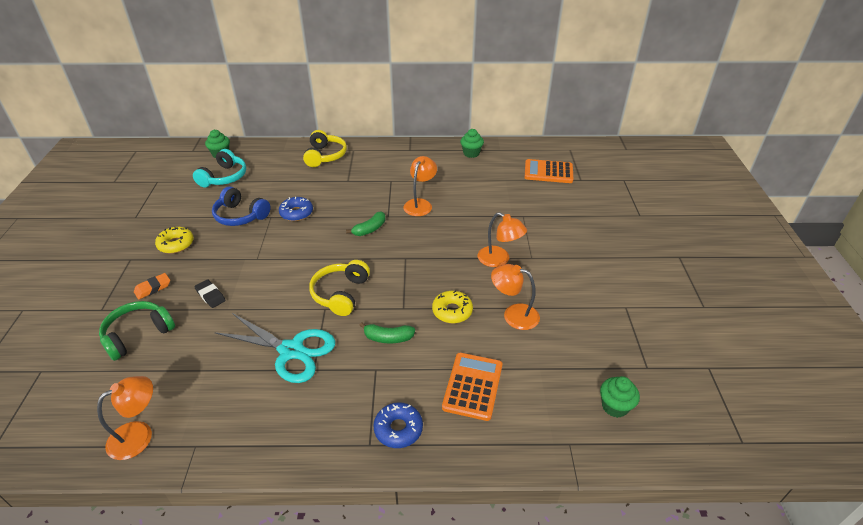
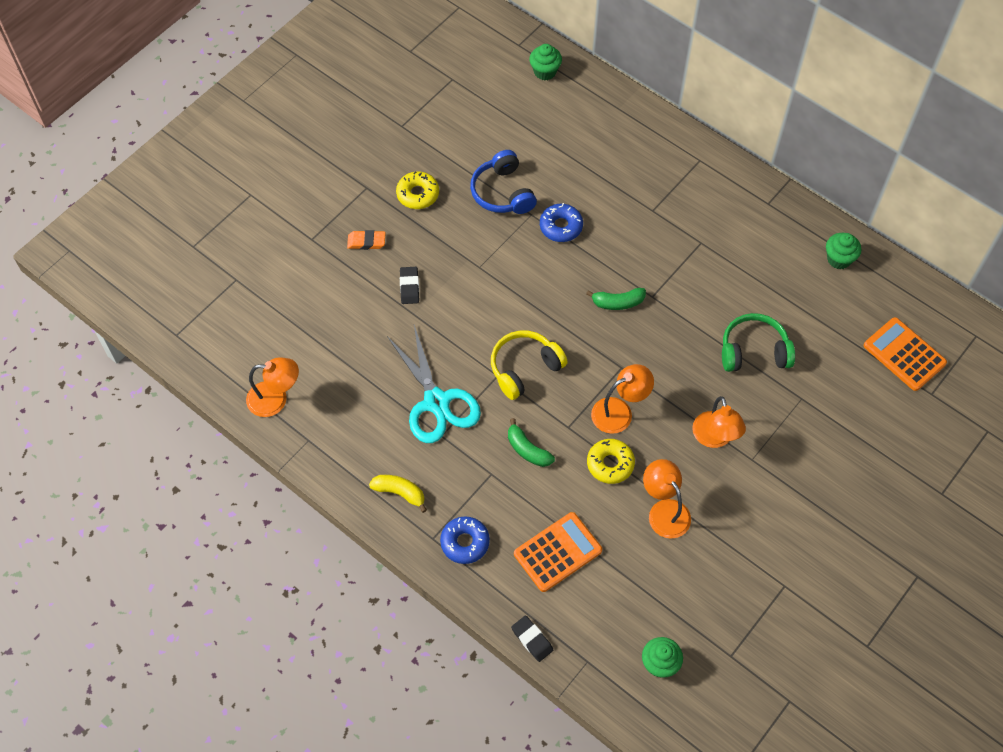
camera: 40 degrees right, 20 degrees up
green headphones [99,301,175,361] -> green headphones moved to [722,313,795,372]
turquoise headphones [193,149,246,188] -> none
yellow headphones [303,130,347,167] -> none
orange lamp [403,156,437,216] -> orange lamp moved to [591,364,654,434]
none -> yellow banana [369,475,427,513]
none -> black eraser [511,615,553,662]

